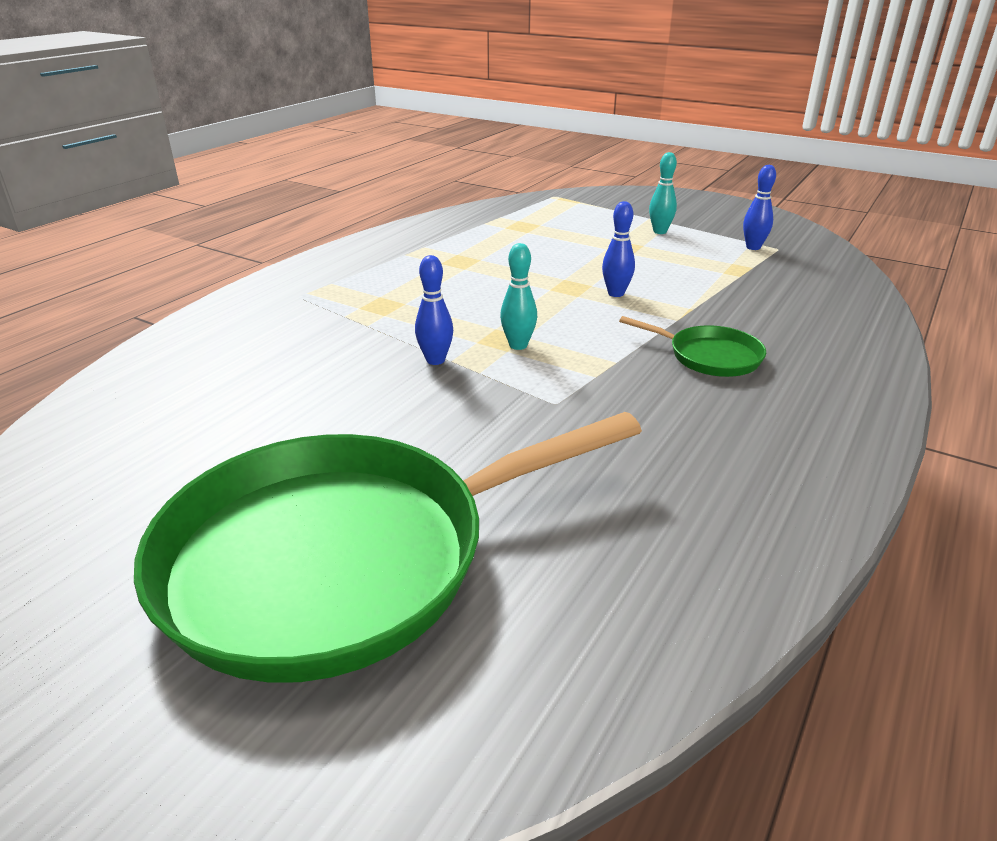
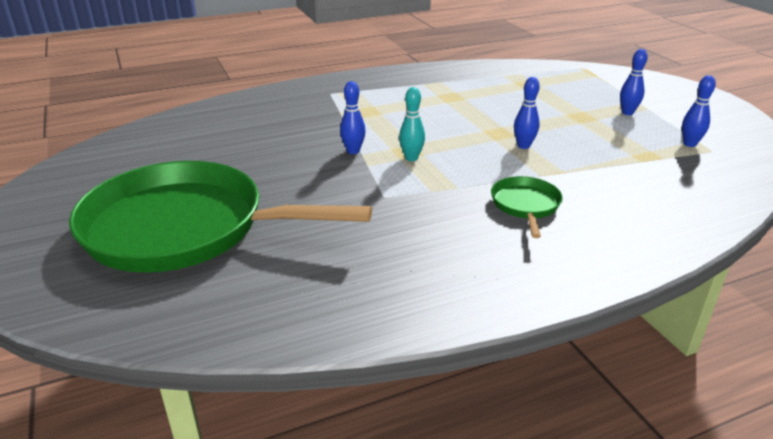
camera: 35 degrees right, 0 degrees up
green pan [619,316,766,377] -> green pan turned 150 degrees counterclockwise [491,176,563,238]
turquoise bowling pin [649,152,677,234] -> blue bowling pin [620,49,648,115]

